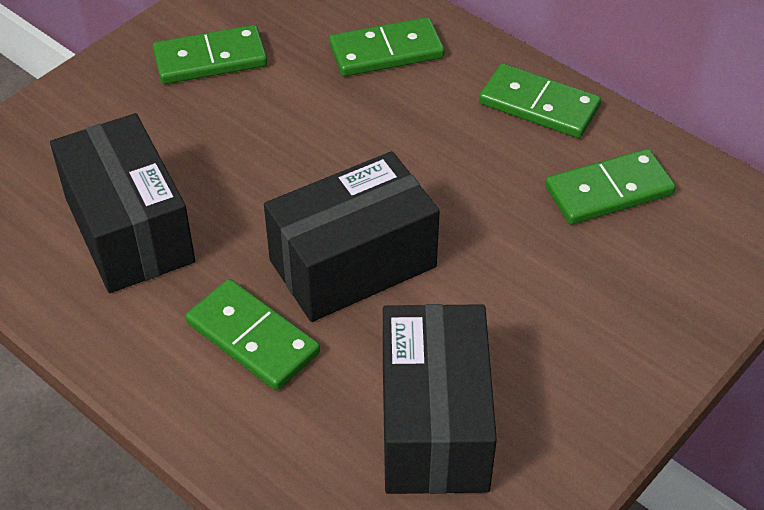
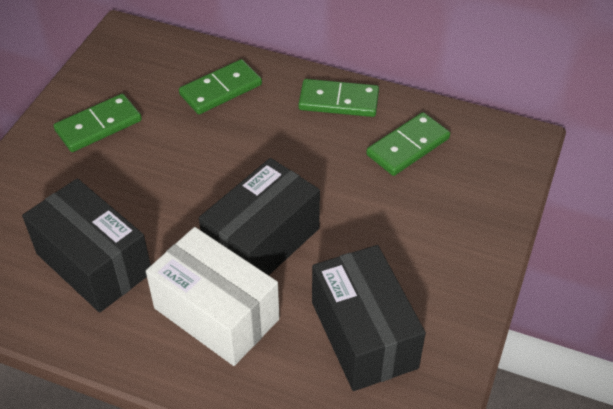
camera: 20 degrees left, 0 degrees up
green domino [185,279,320,391] -> white box [146,227,280,366]

